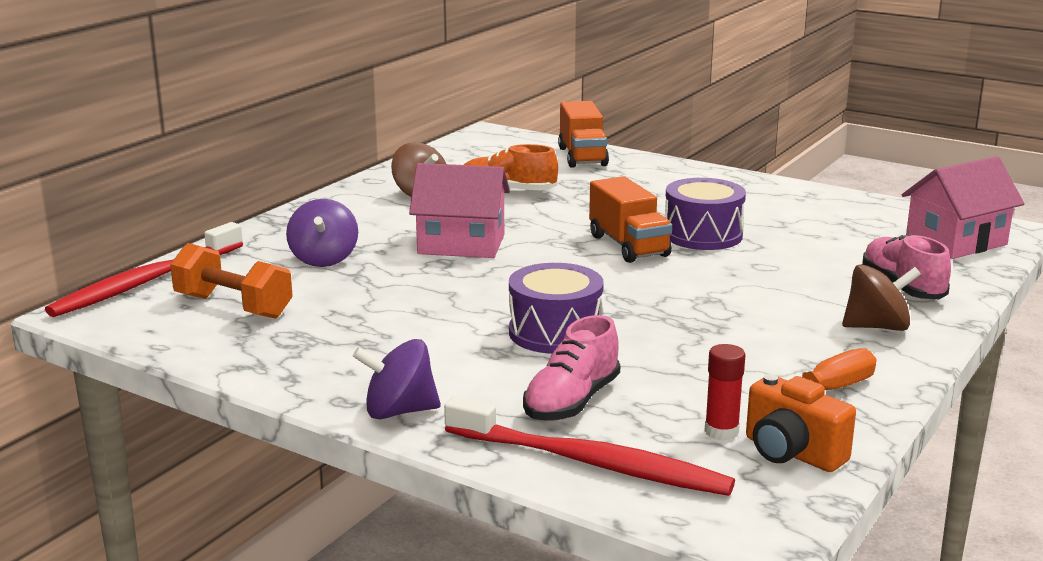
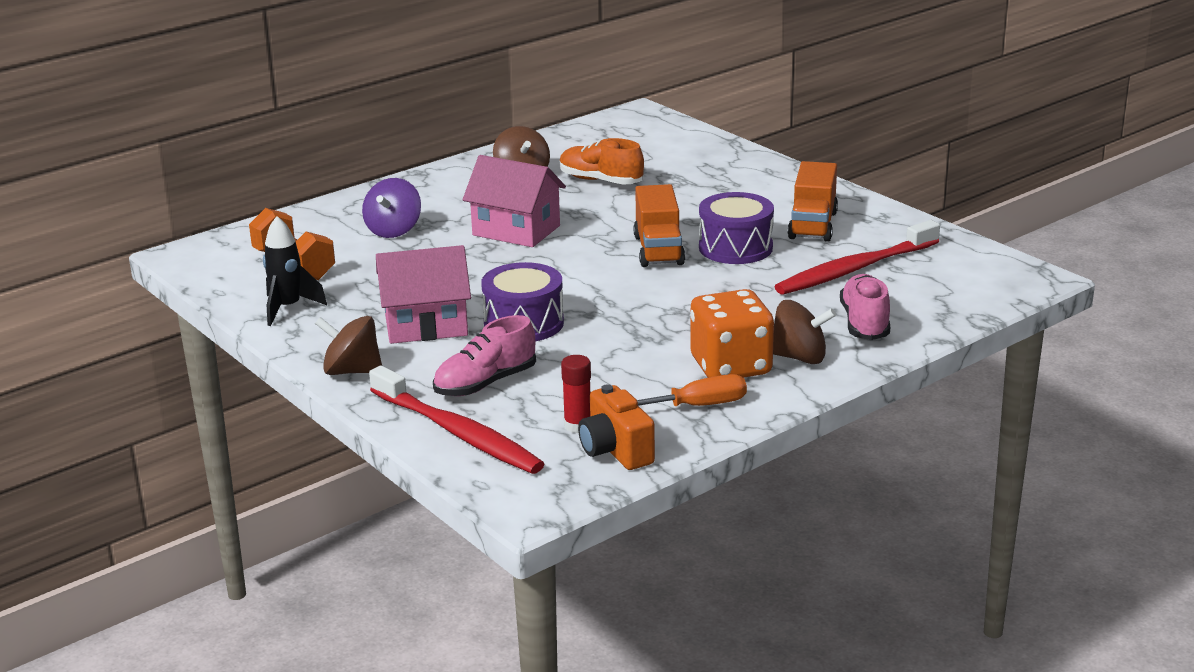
camera: 20 degrees right, 5 degrees up
red toothbrush [45,222,243,317] -> red toothbrush moved to [774,220,940,295]
purple spinning top [353,339,441,419] -> brown spinning top [315,316,382,375]
orange truck [558,101,609,168] -> orange truck moved to [788,161,838,242]
pink house [902,156,1024,259] -> pink house moved to [376,245,471,344]
none -> black rocket [263,216,327,326]
none -> orange dice [690,289,774,378]

